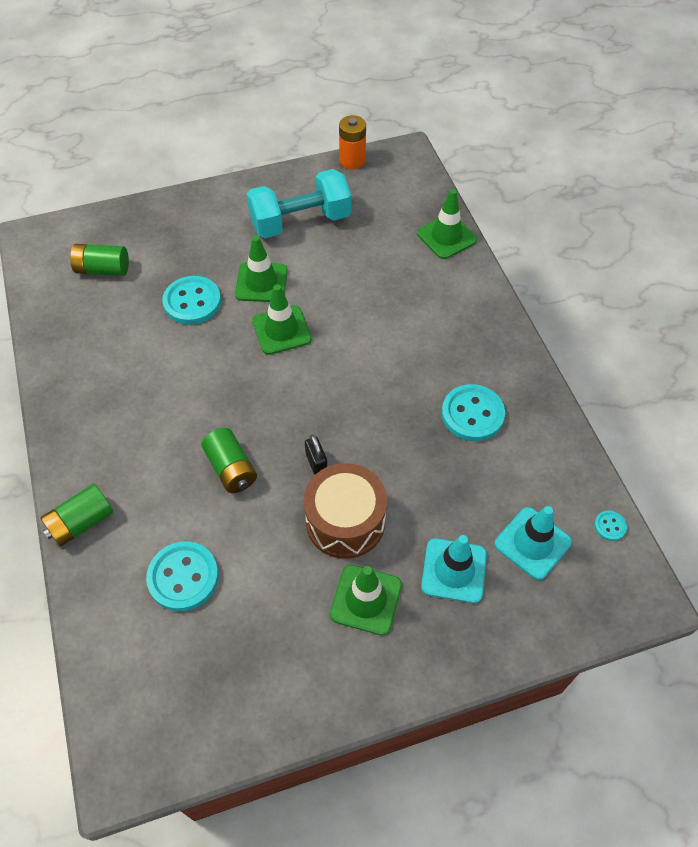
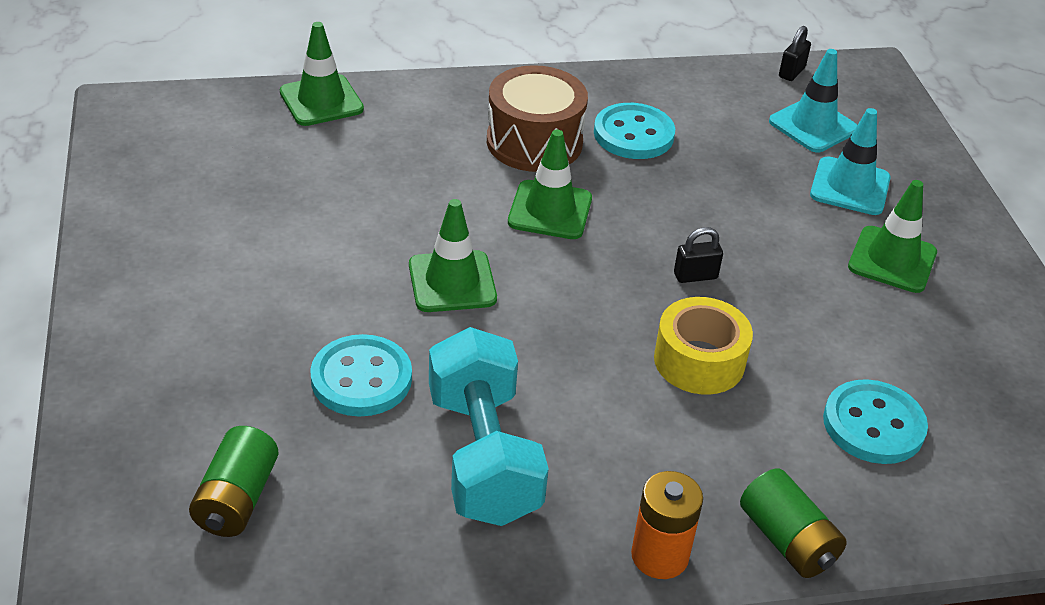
camera: 85 degrees left, 15 degrees down
green battery [202,428,257,493] -> yellow tape [654,297,753,395]
green traffic cone [235,236,288,302] -> green traffic cone moved to [508,130,592,239]
turquoise dumbbell [246,169,351,238] -> turquoise dumbbell moved to [429,327,549,526]
brown drum [304,463,387,559] -> brown drum moved to [487,65,588,172]
orange battery [339,115,366,170] -> orange battery moved to [631,471,703,579]
turquoise button [594,511,627,541] -> black padlock [779,26,811,81]

